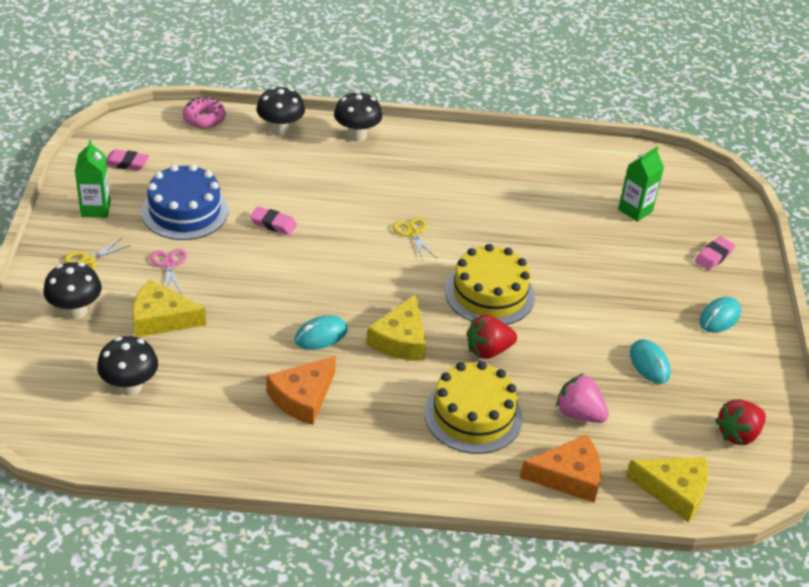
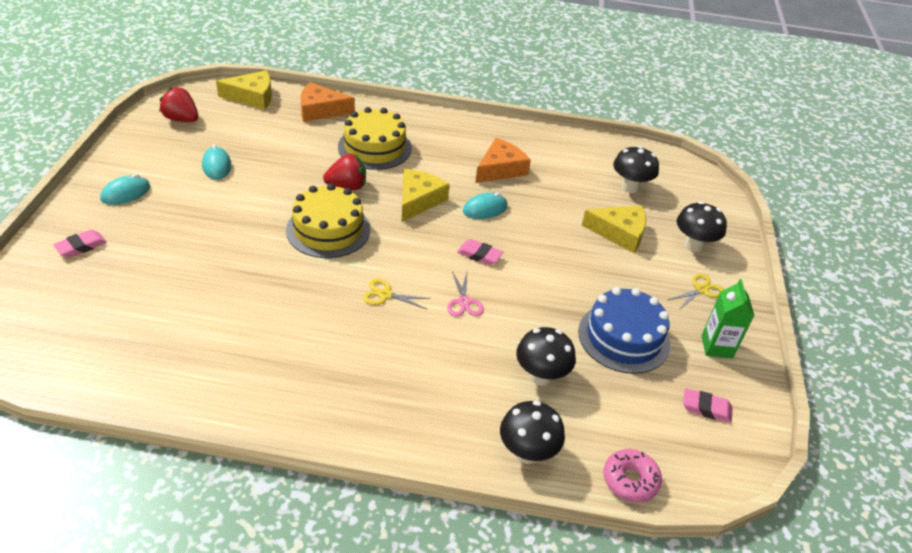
camera: 175 degrees left, 0 degrees up
pink scissors [150,249,187,293] -> pink scissors moved to [447,271,484,317]
pink eraser [250,207,297,235] -> pink eraser moved to [457,239,503,265]
black mushroom [334,91,382,142] -> black mushroom moved to [516,327,576,386]
yellow scissors [392,217,437,261] -> yellow scissors turned 120 degrees clockwise [363,279,431,309]
pink strawberry [556,373,609,423] -> none
green carton [618,147,664,222] -> none
yellow cheese [626,457,708,522] -> yellow cheese turned 150 degrees clockwise [216,70,272,110]
red strawberry [715,399,766,446] -> red strawberry turned 120 degrees counterclockwise [159,87,198,122]

